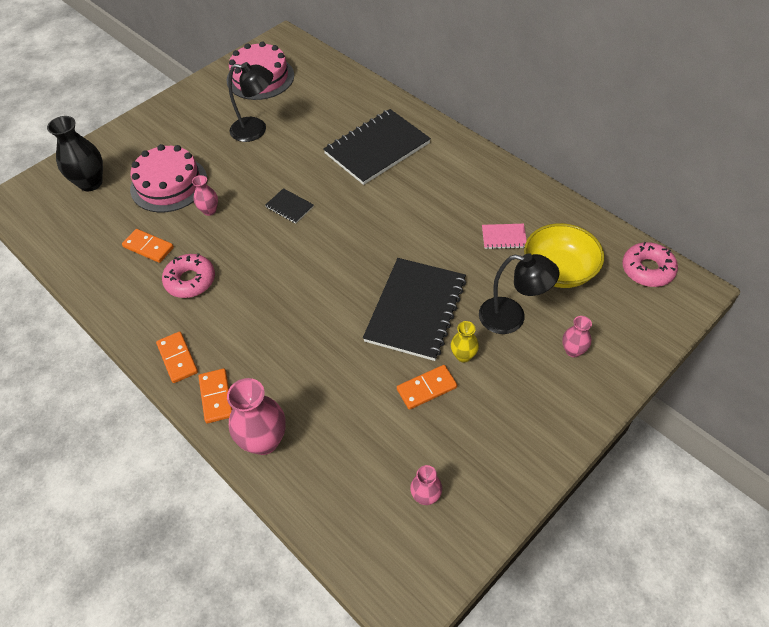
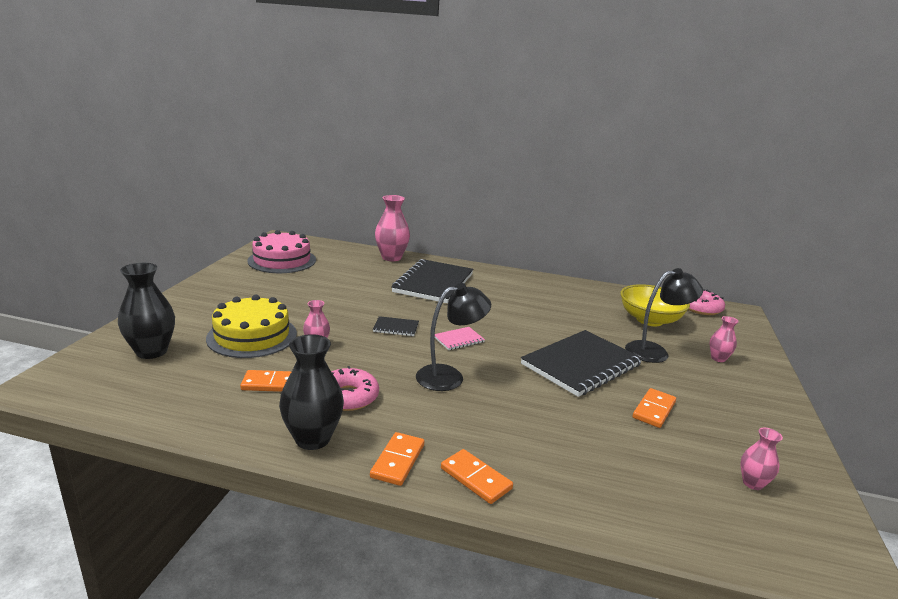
camera: 35 degrees left, 30 degrees down
pink cake [130,144,207,213] -> yellow cake [206,294,297,358]
orange domino [156,331,198,383] -> orange domino turned 75 degrees clockwise [370,432,424,486]
pink vase [227,378,286,455] -> pink vase moved to [375,195,410,261]
black lamp [228,62,273,142] -> black lamp moved to [416,283,491,391]
black notebook [363,258,466,361] -> black notebook turned 60 degrees clockwise [521,330,643,397]
yellow vase [451,321,479,362] -> none
pink notebook [482,224,527,249] -> pink notebook moved to [435,327,485,350]
none -> black vase [279,334,344,450]

